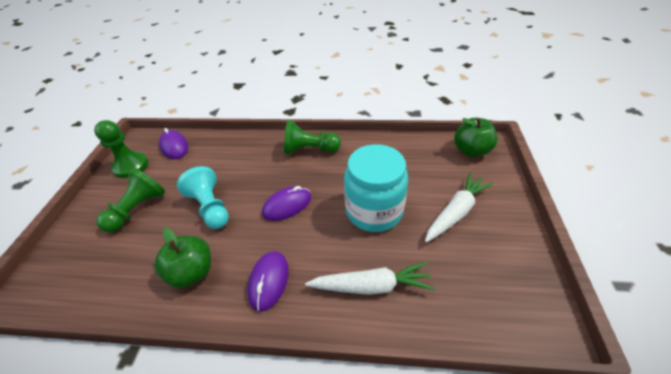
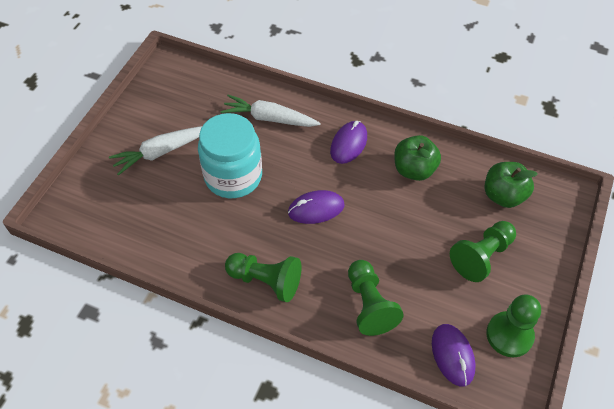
camera: 165 degrees left, 10 degrees up
turquoise pawn [177,166,229,229] -> none
green apple [454,118,498,157] -> green apple moved to [484,162,537,208]
none -> green pawn [348,260,404,336]

